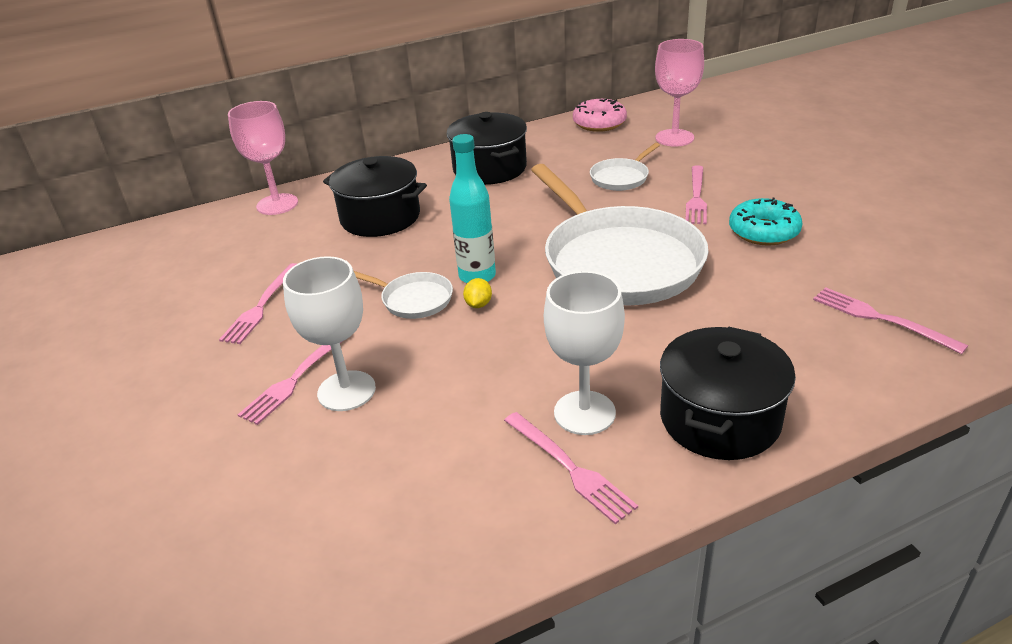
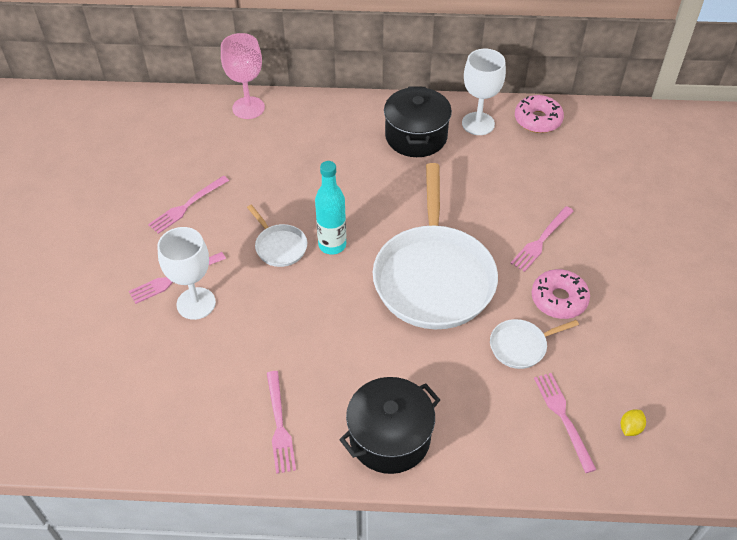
camera: 25 degrees right, 15 degrees up
black pot [323,156,427,237] -> none
yellow lemon [463,278,492,308] -> yellow lemon moved to [621,409,646,436]
white goblet [544,271,625,435] -> white goblet moved to [462,49,506,135]
white pan [590,143,660,191] -> white pan moved to [490,319,579,369]
pink goblet [655,39,704,147] -> none
turquoise donut [729,198,802,246] -> pink donut [532,269,590,319]

